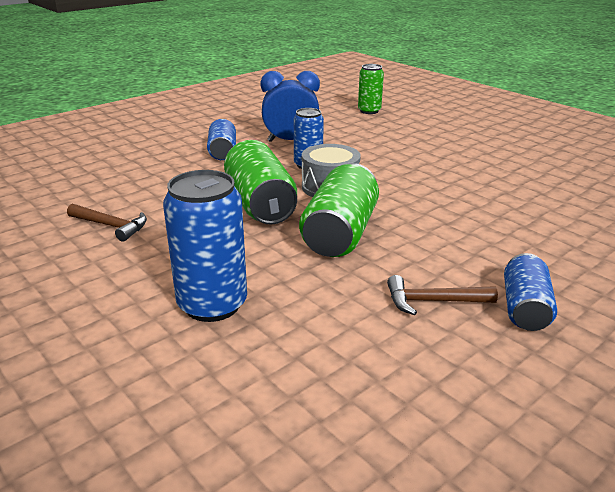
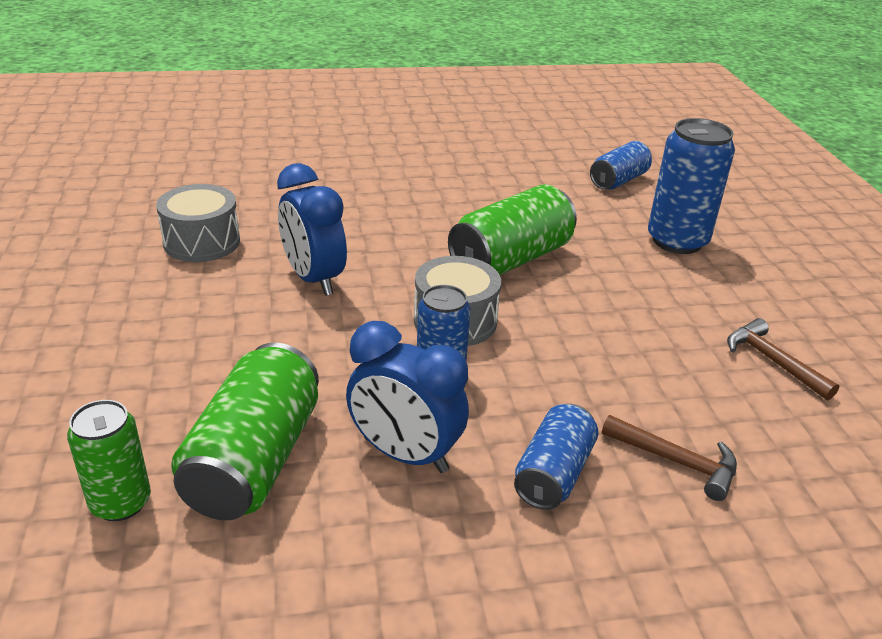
camera: 150 degrees left, 5 degrees up
green can [224,140,297,224] -> green can moved to [171,343,319,520]
brown hammer [387,275,498,315] -> brown hammer moved to [602,415,737,501]
blue can [504,253,557,331] -> blue can moved to [590,141,652,190]
none -> grey drum [156,184,240,262]
none -> blue clock [277,163,347,296]

